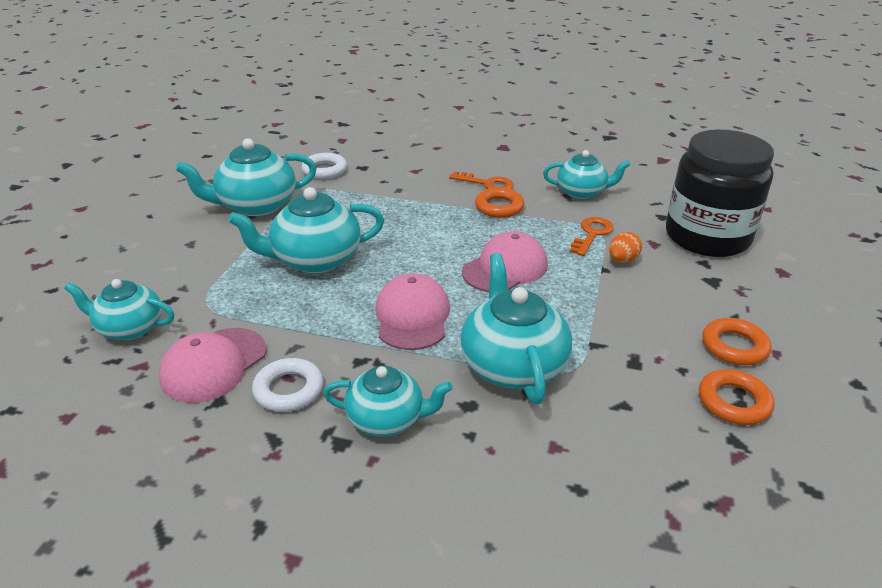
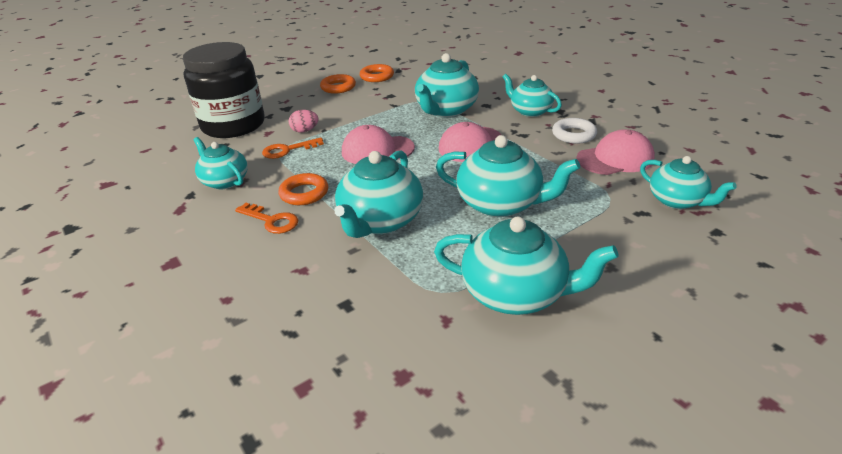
camera: 140 degrees left, 0 degrees up
white ring [302,153,347,179] -> none
orange key [449,171,514,189] -> orange key turned 150 degrees clockwise [235,203,298,234]
orange egg [609,232,642,263] -> pink egg [289,110,319,133]
none -> turquoise teapot [335,151,423,238]

